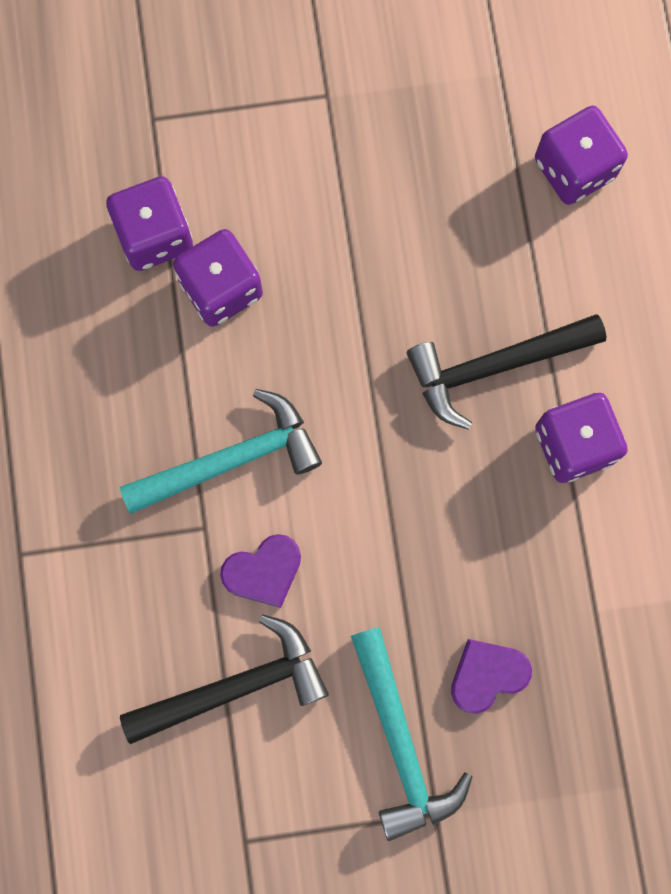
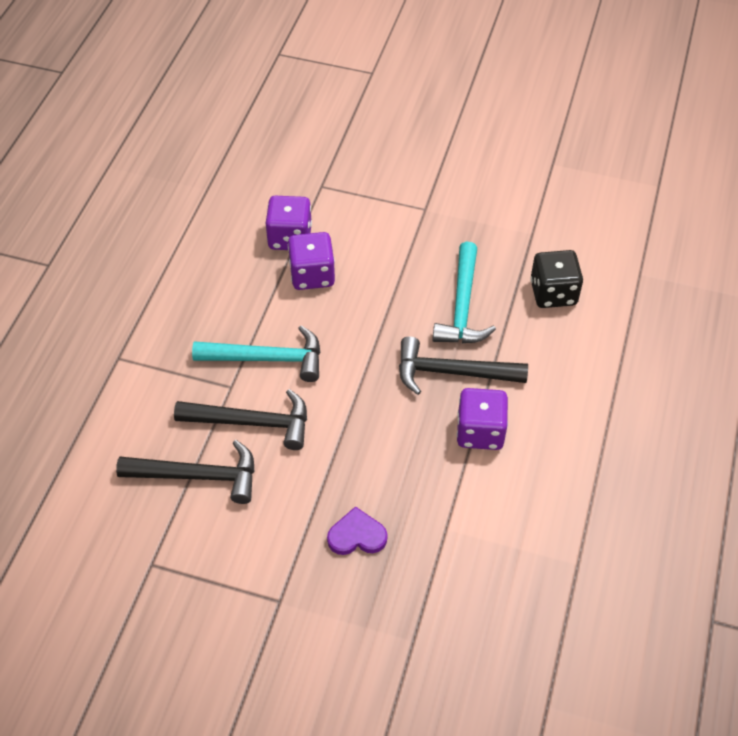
camera: 25 degrees right, 25 degrees down
purple heart [220,534,301,608] -> black hammer [174,389,307,450]
turquoise hammer [351,627,473,841] -> turquoise hammer moved to [432,242,496,343]
purple dice [535,105,628,205] -> black dice [530,250,583,308]

